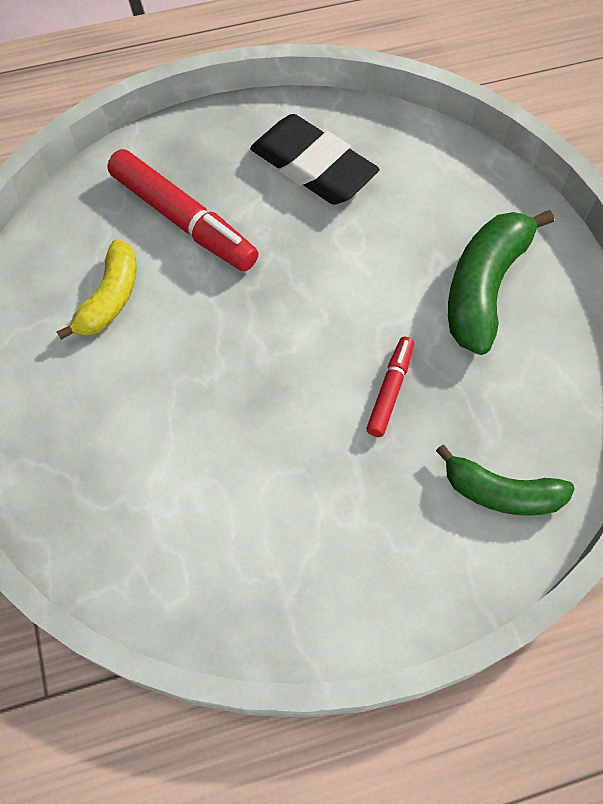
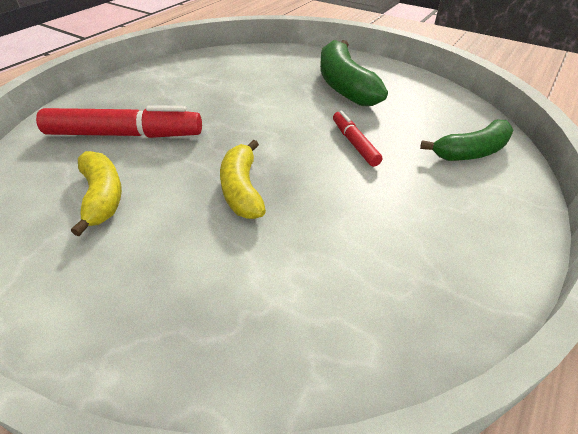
camera: 40 degrees left, 20 degrees down
black eraser [250,114,380,205] -> none
none -> yellow banana [220,140,266,219]

